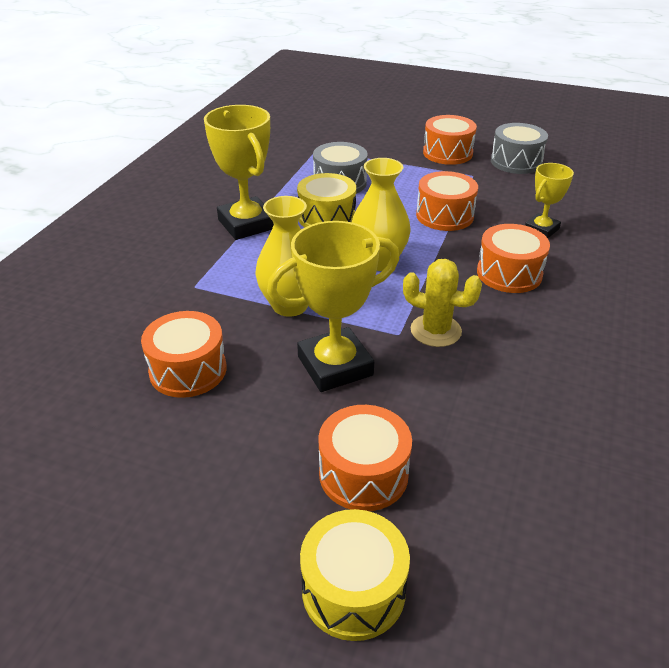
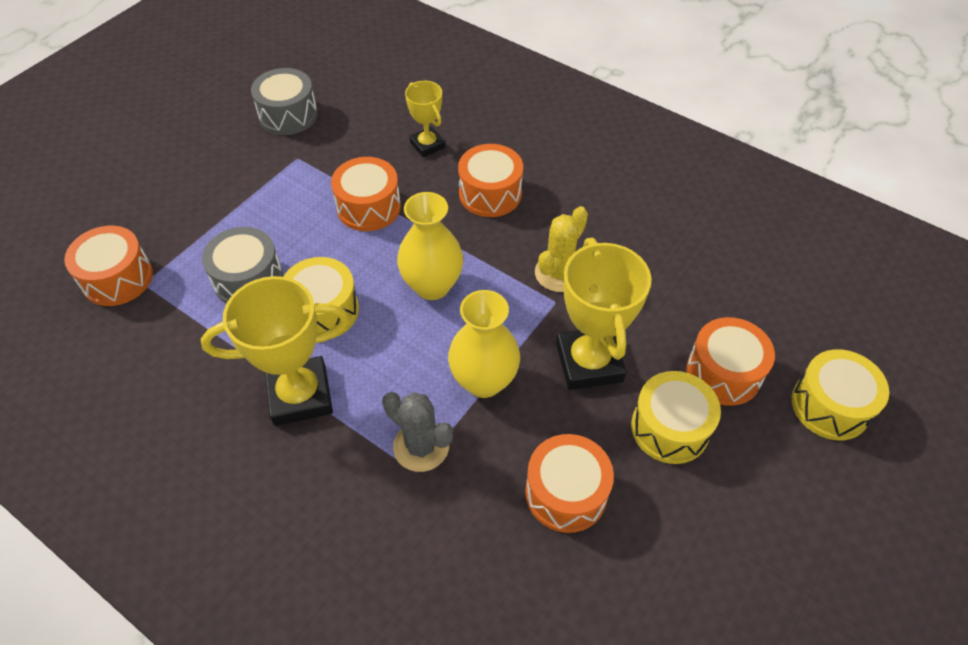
camera: 75 degrees left, 15 degrees up
orange drum [423,115,477,165] -> orange drum moved to [64,226,153,306]
none -> grey cactus [382,392,453,472]
none -> yellow drum [631,371,721,464]

